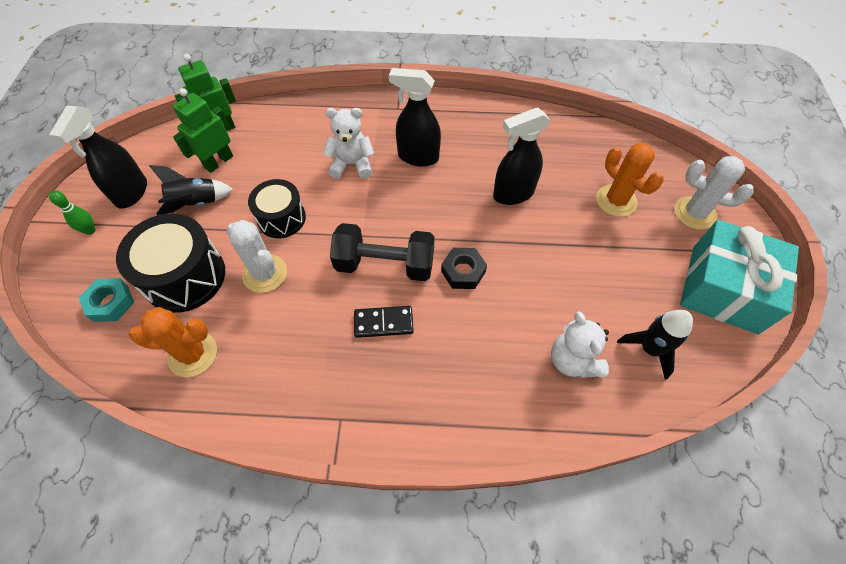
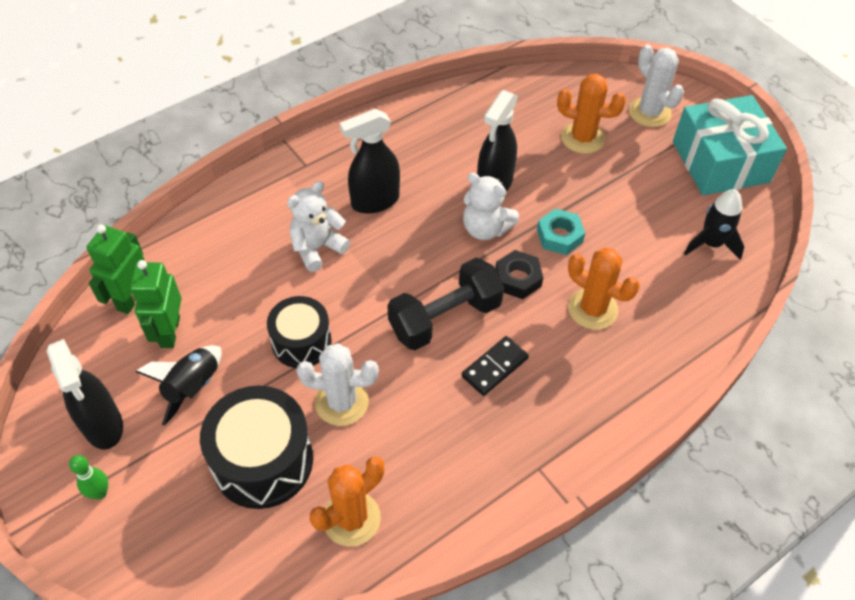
camera: 40 degrees left, 5 degrees down
turquoise nut [79,278,134,322] -> turquoise nut moved to [537,208,585,255]
white teddy bear [551,311,609,378] -> white teddy bear moved to [463,173,519,240]
white cactus [674,156,754,230] -> white cactus turned 75 degrees clockwise [629,45,684,127]
none -> orange cactus [568,248,640,330]

